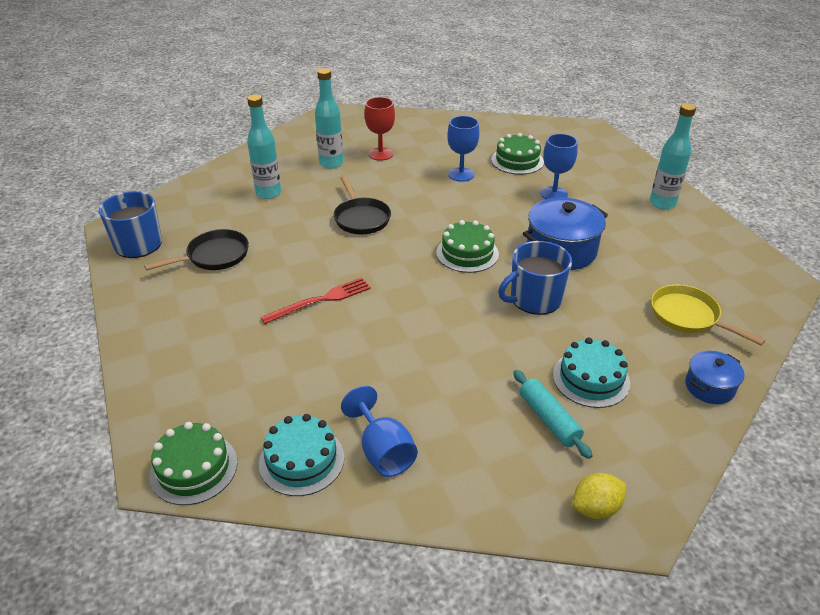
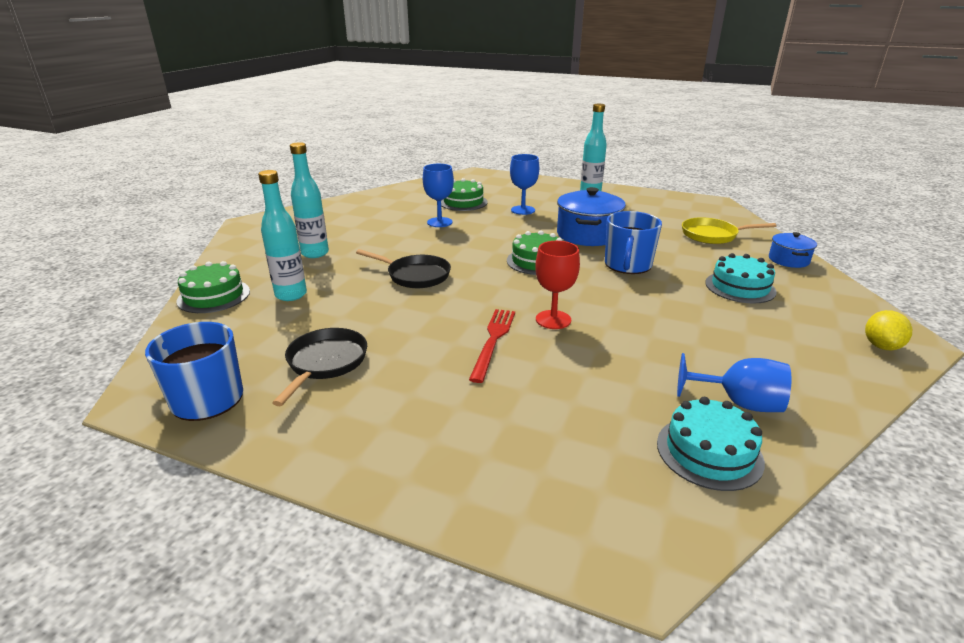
camera: 45 degrees left, 10 degrees down
green cake [149,422,237,505] -> green cake moved to [176,261,250,313]
red goblet [365,97,395,161] -> red goblet moved to [535,241,580,329]
turquoise rolling pin [513,370,592,459] -> none

